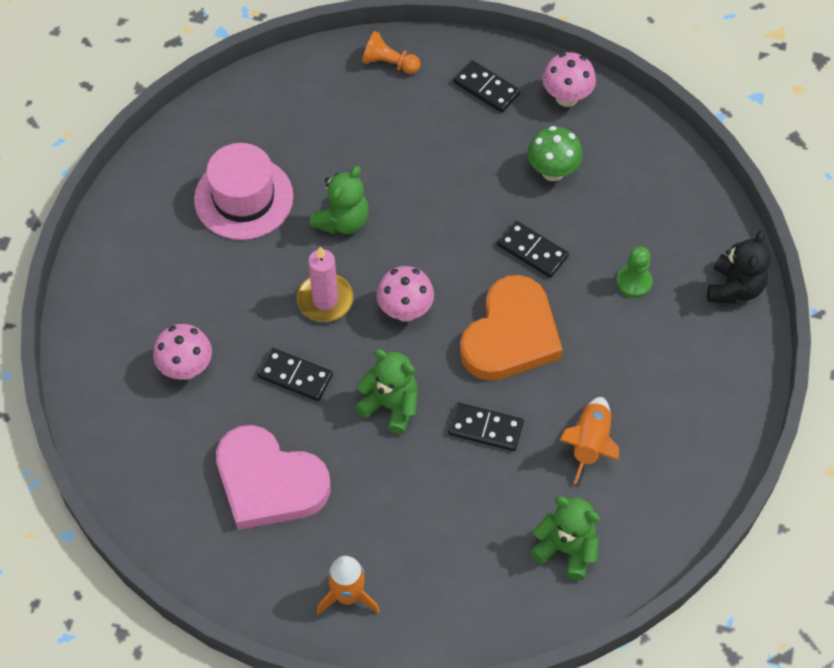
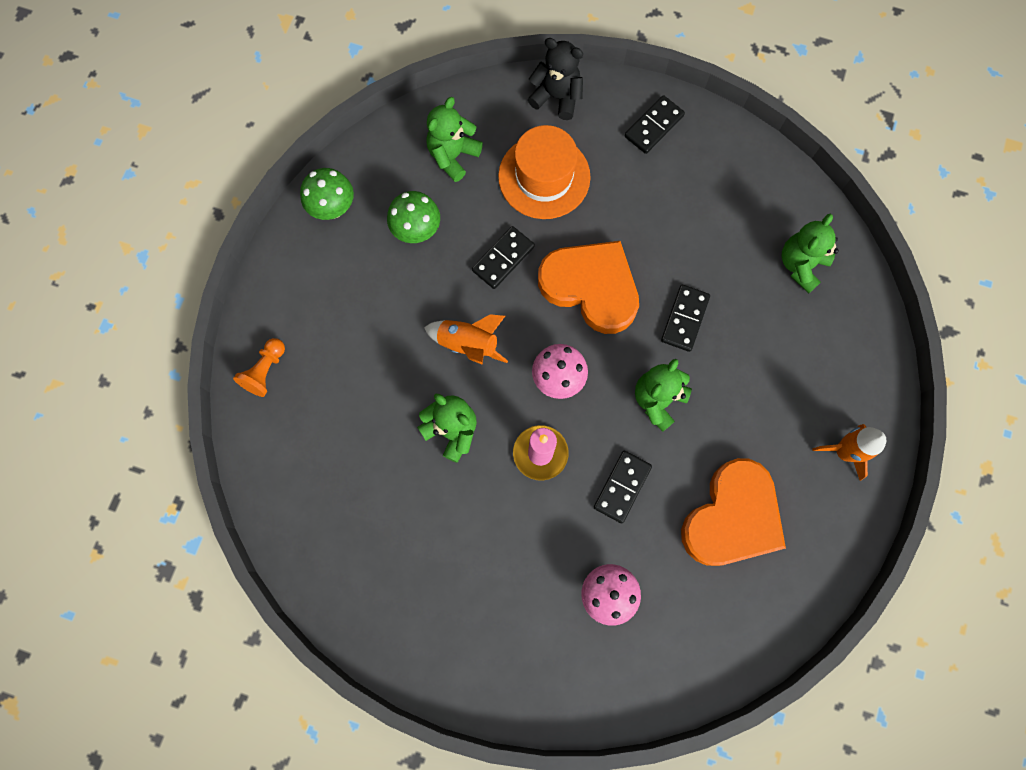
camera: 85 degrees left, 15 degrees up
pink hat [194,143,293,240] -> none
pink heart [216,425,331,530] -> orange heart [681,458,786,566]
black domino [453,60,520,113] -> black domino moved to [625,95,685,154]
pink mushroom [542,52,596,107] -> green mushroom [300,168,354,220]
orange rocket [559,397,619,484] -> orange rocket moved to [424,314,508,365]
green pawn [616,246,652,298] -> orange hat [498,125,591,219]
none -> green teddy bear [426,97,483,182]

